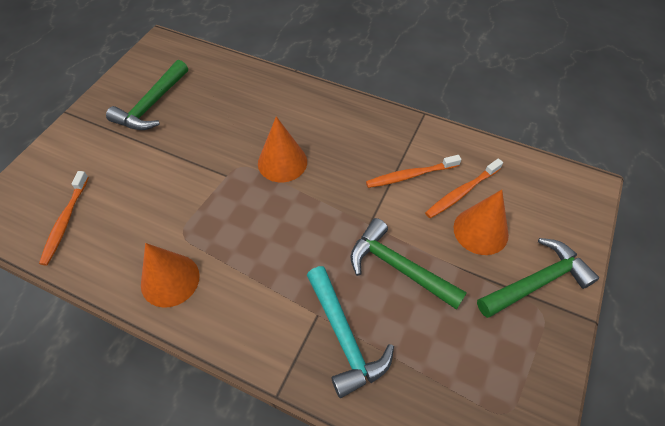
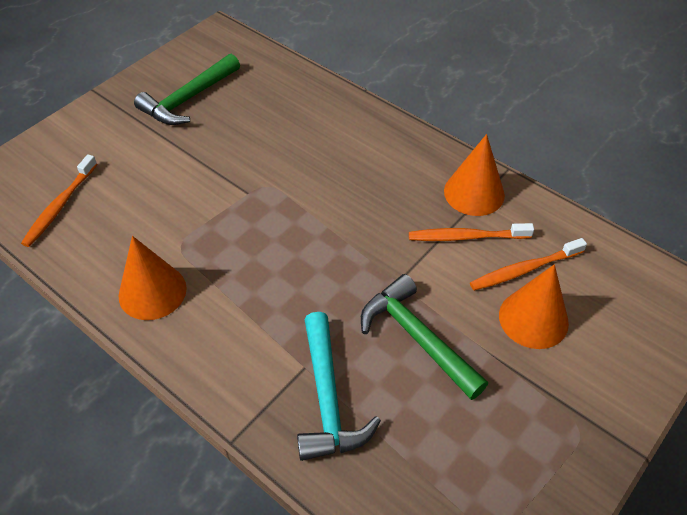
camera: 15 degrees right, 5 degrees down
orange cone [258,116,307,182] -> orange cone moved to [444,134,505,216]
green hammer [477,238,599,318] -> none

